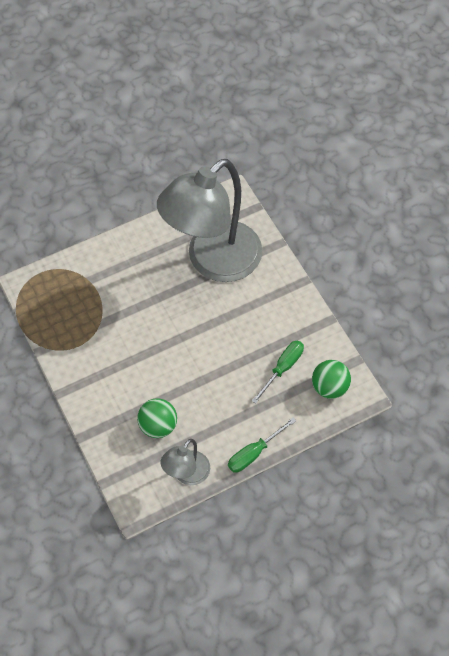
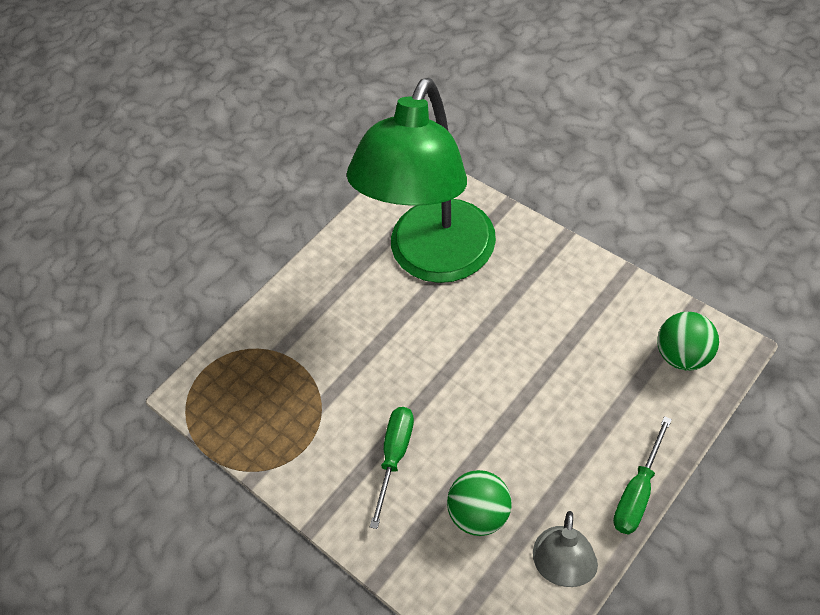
camera: 15 degrees left, 5 degrees down
grey lamp [157,159,262,282] -> green lamp [347,78,496,283]
green screwdriver [252,341,304,404] -> green screwdriver moved to [370,407,414,529]

